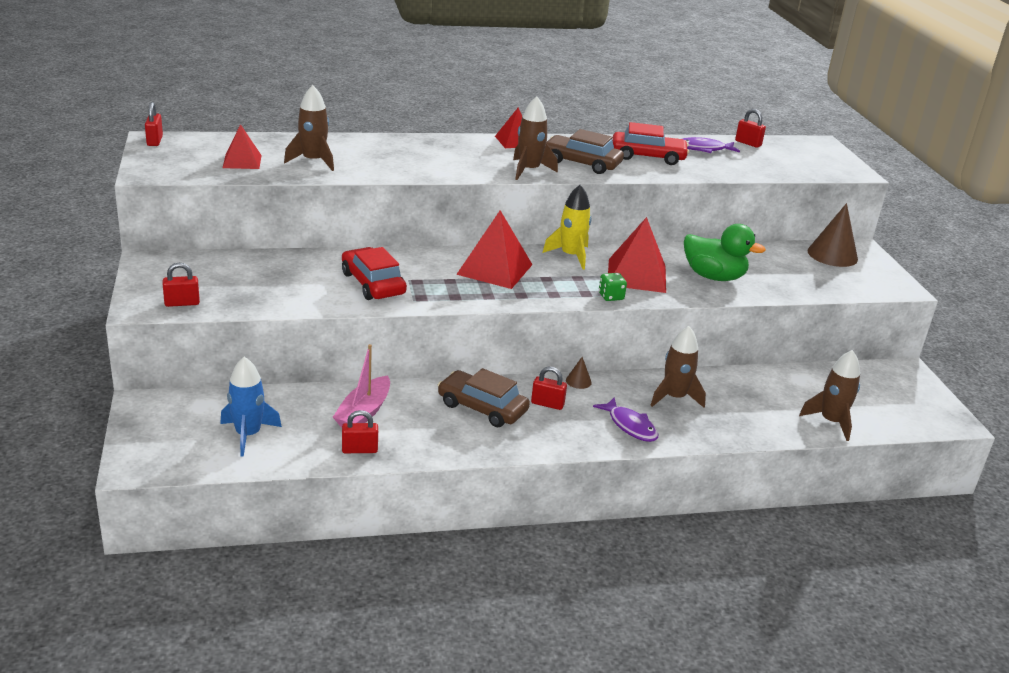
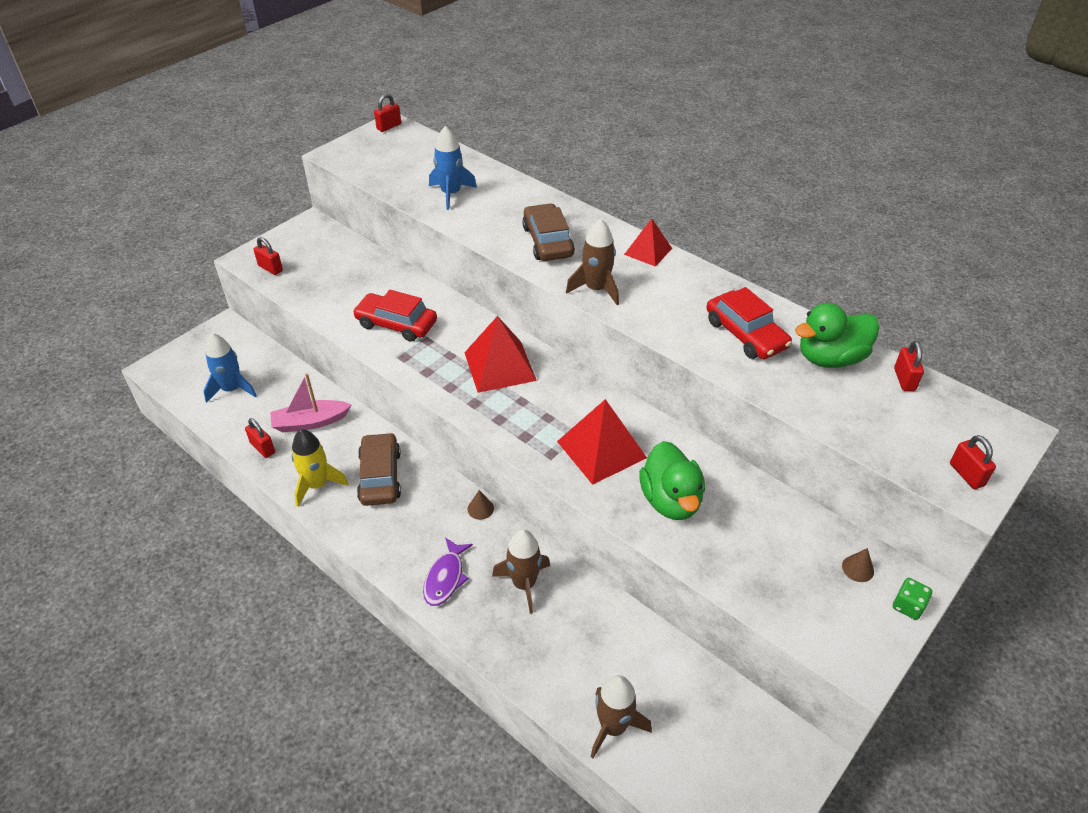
camera: 55 degrees right, 15 degrees up
red pyramid [223,124,262,169] -> none
brown rocket [284,85,334,171] -> blue rocket [429,126,477,210]
red car [342,247,407,300] -> red car turned 90 degrees counterclockwise [353,290,437,342]
red padlock [531,367,567,410] -> red padlock moved to [950,435,996,489]
yellow rocket [543,185,591,270] -> yellow rocket moved to [291,429,348,507]
brown car [546,129,624,174] -> brown car moved to [522,203,575,261]
green dice [599,273,627,301] -> green dice moved to [893,578,932,620]
purple fish [683,137,740,153] -> green duck [795,303,879,368]
brown cone [808,203,858,267] -> brown cone [842,548,874,582], size x0.47

